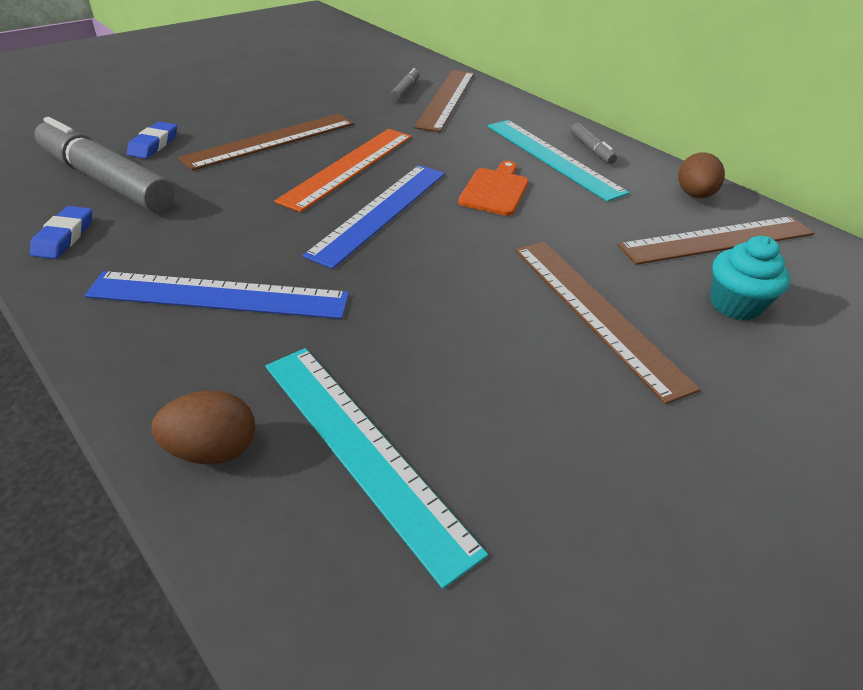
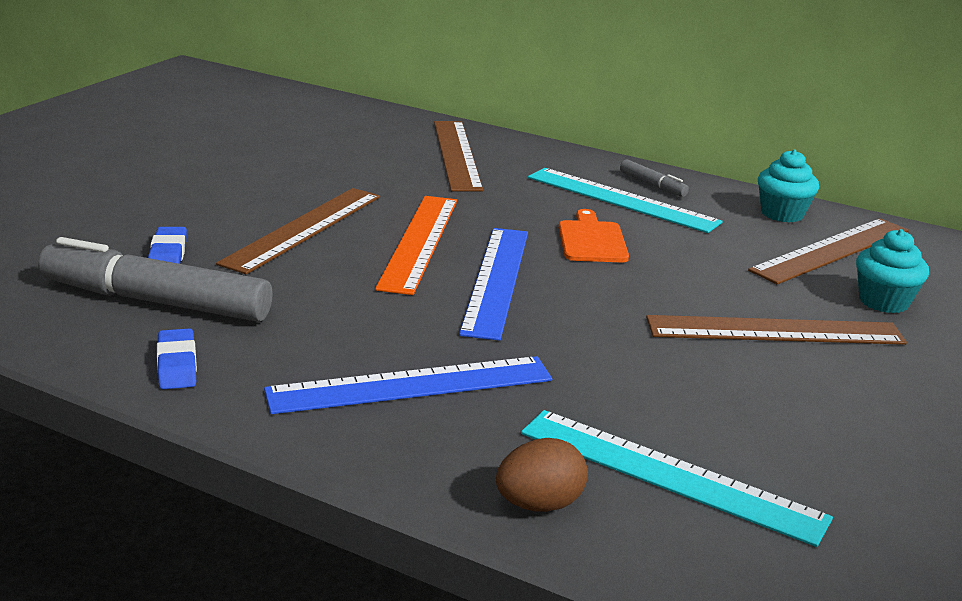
camera: 20 degrees left, 15 degrees down
grey marker [390,68,420,101] -> none
brown ruler [515,242,700,404] -> brown ruler turned 45 degrees counterclockwise [646,315,907,345]
brown egg [678,152,725,198] -> turquoise cupcake [758,149,819,223]

